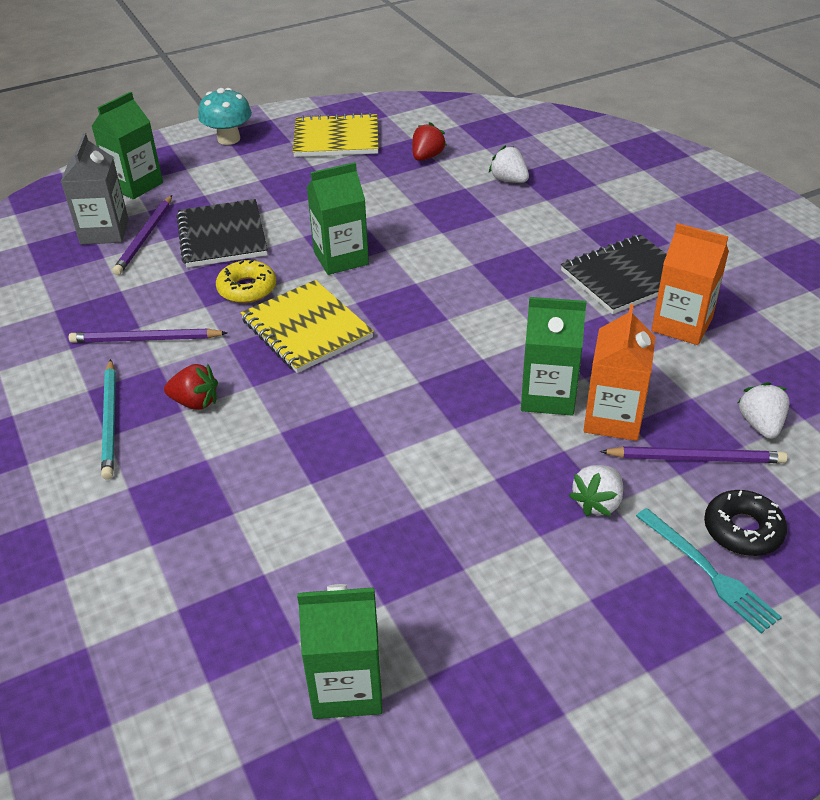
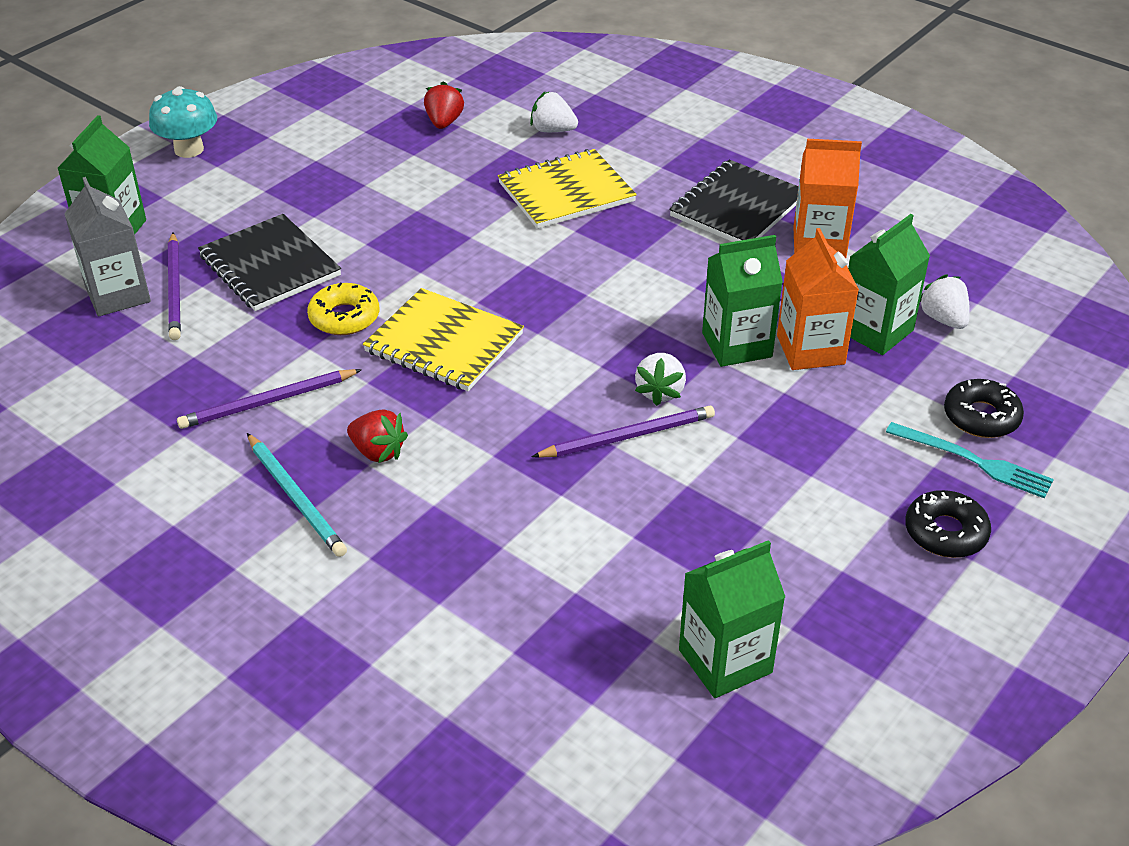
camera: 25 degrees left, 0 degrees up
red strawberry [164,364,218,410] -> red strawberry turned 45 degrees clockwise [347,409,408,463]
yellow notebook [293,113,379,157] -> yellow notebook moved to [498,149,637,229]
green carton [307,162,369,275] -> green carton moved to [848,214,930,355]
white strawberry [569,465,623,517] -> white strawberry moved to [635,353,686,406]
purple pencil [600,446,787,463] -> purple pencil moved to [532,406,715,458]
none -> black donut [905,490,991,558]

